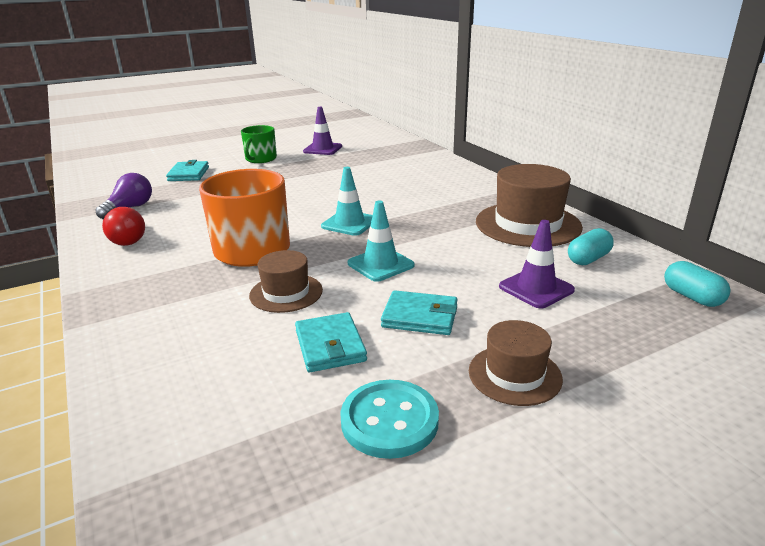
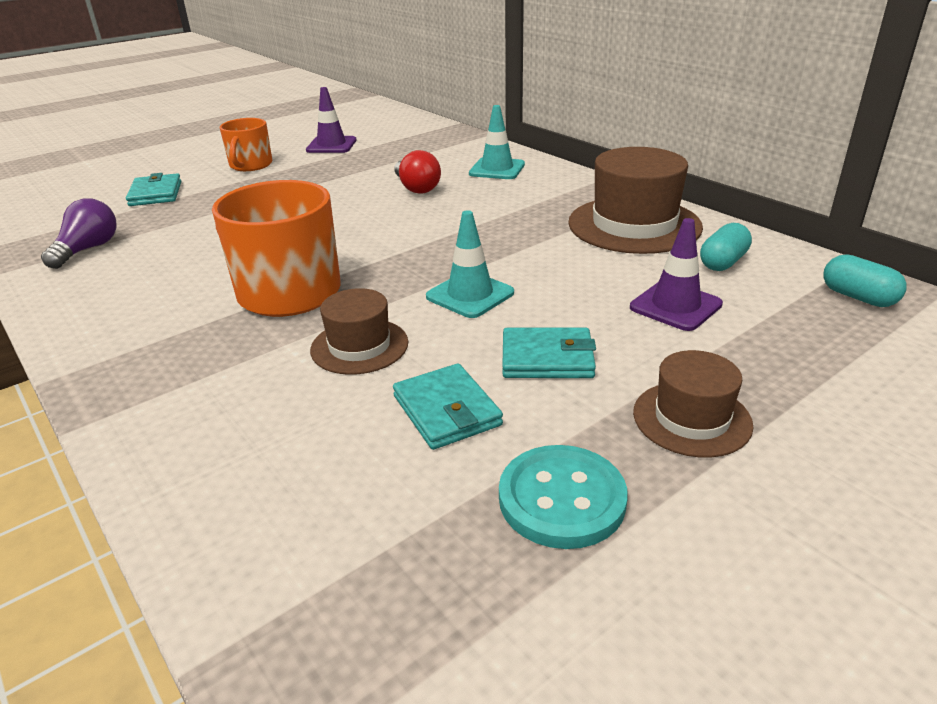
camera: 10 degrees left, 5 degrees up
red light bulb [102,207,145,246] -> red light bulb moved to [394,150,441,194]
green mug [241,125,277,163] -> orange mug [220,118,272,171]
turquoise traffic cone [321,167,373,236] -> turquoise traffic cone moved to [469,105,525,179]

